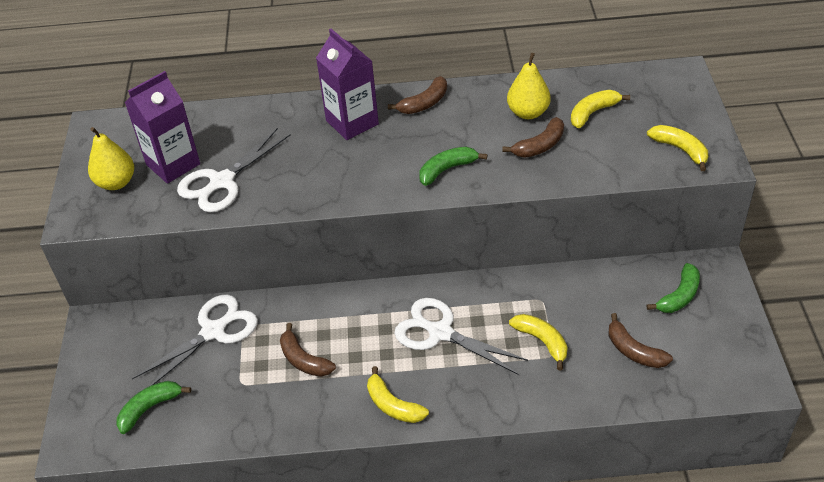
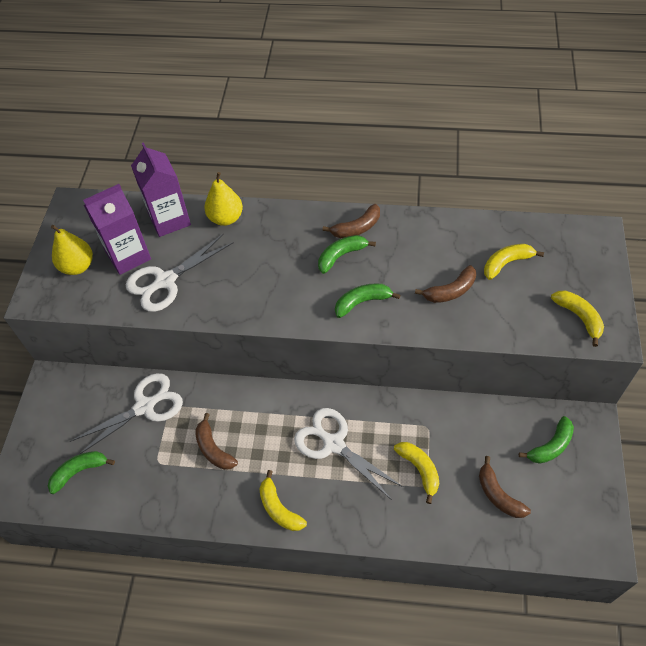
camera: 10 degrees right, 10 degrees up
purple carton [316,29,379,140] -> purple carton moved to [131,142,191,237]
yellow pear [507,53,551,119] -> yellow pear moved to [204,172,243,226]
none -> green banana [318,235,376,274]

